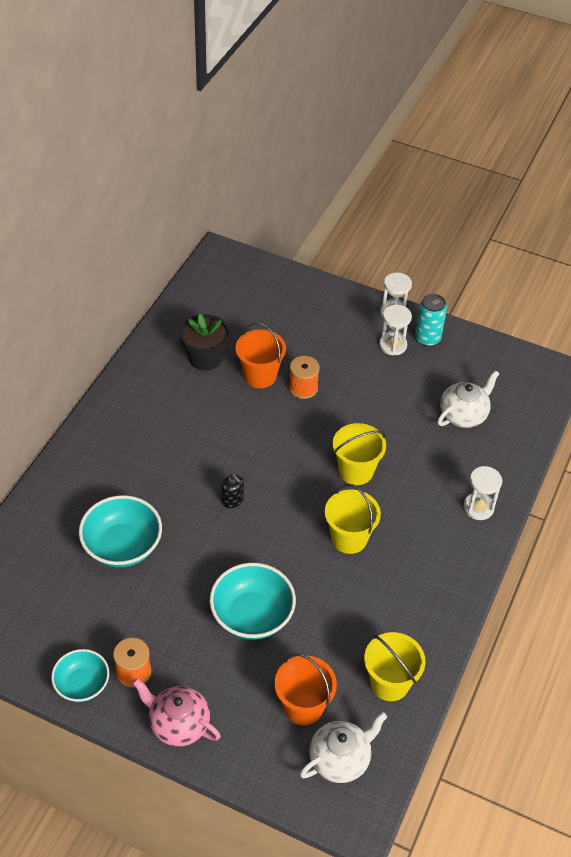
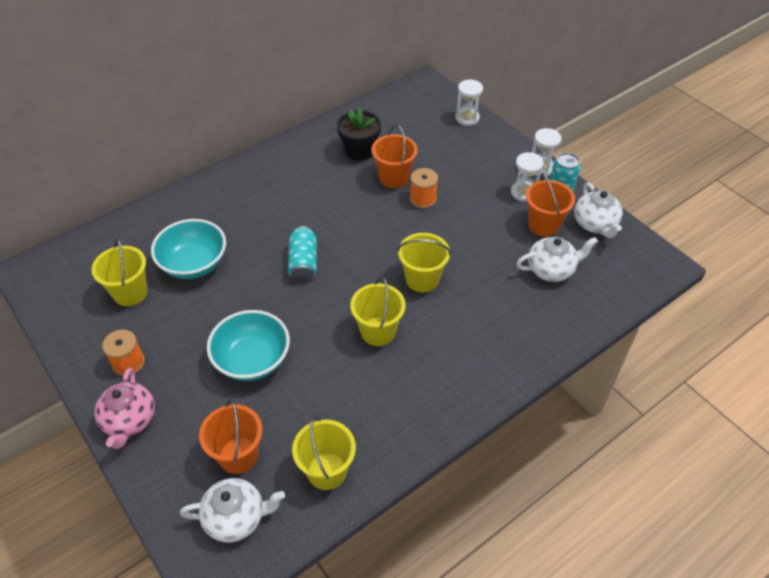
camera: 30 degrees right, 0 degrees up
turquoise bowl [51,649,109,702] -> none
pink teapot [132,678,221,747] -> pink teapot turned 150 degrees counterclockwise [94,368,155,449]
black soap dispenser [221,474,244,508] -> turquoise can [288,226,317,282]
white hourglass [463,466,502,520] -> white hourglass moved to [455,80,483,126]
none -> yellow bucket [92,238,148,306]
none -> orange bucket [526,173,575,237]
none -> white teapot [574,183,623,238]

